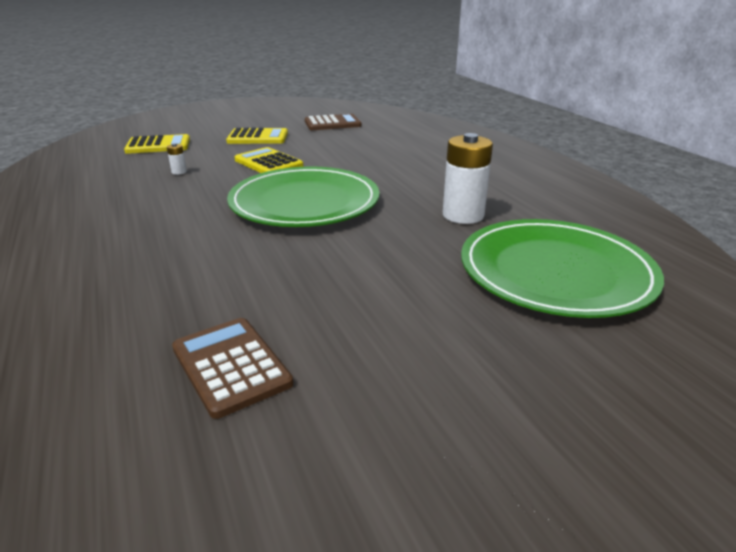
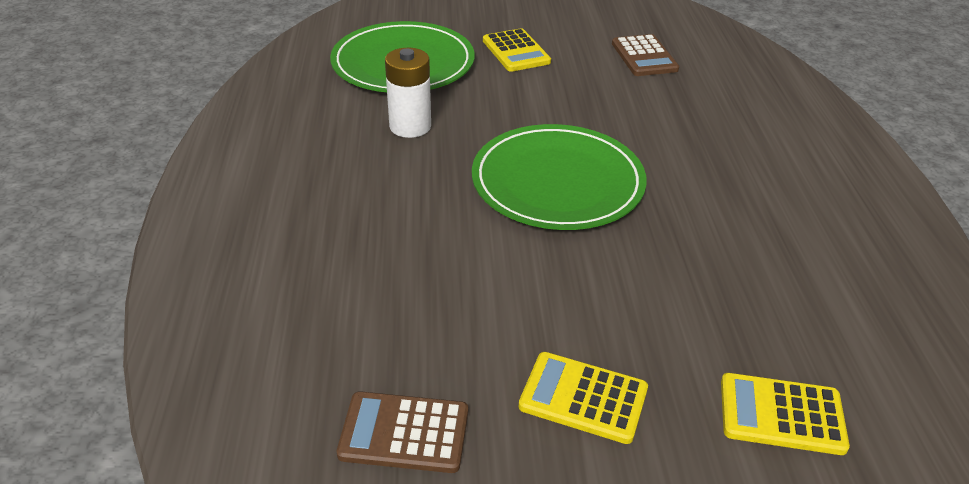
camera: 160 degrees left, 10 degrees up
white battery [167,143,187,175] -> none
yellow calculator [235,147,303,173] -> yellow calculator moved to [483,28,551,72]

